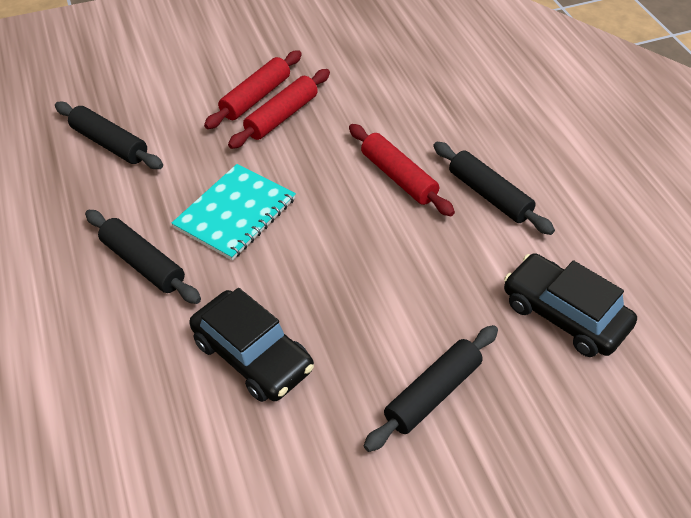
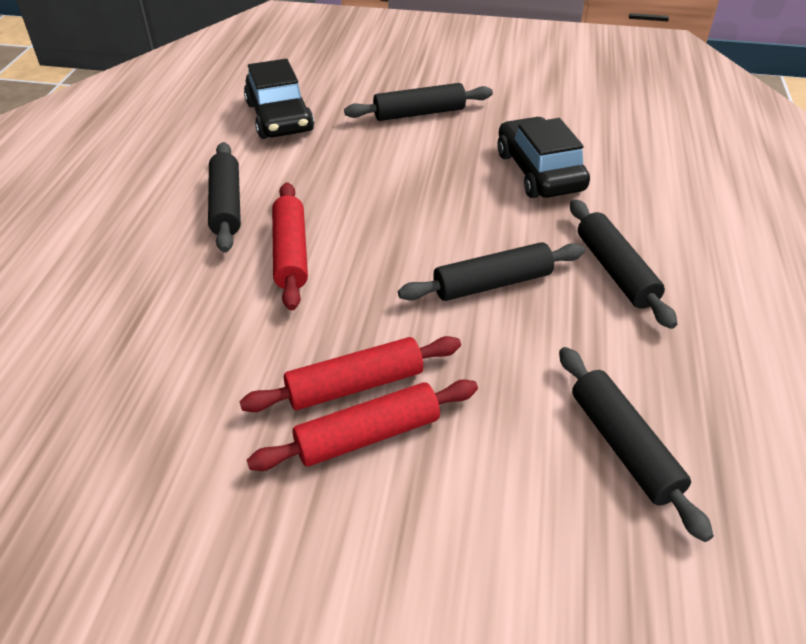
camera: 150 degrees left, 5 degrees down
turquoise notebook [172,164,296,261] -> black rolling pin [398,242,585,301]

